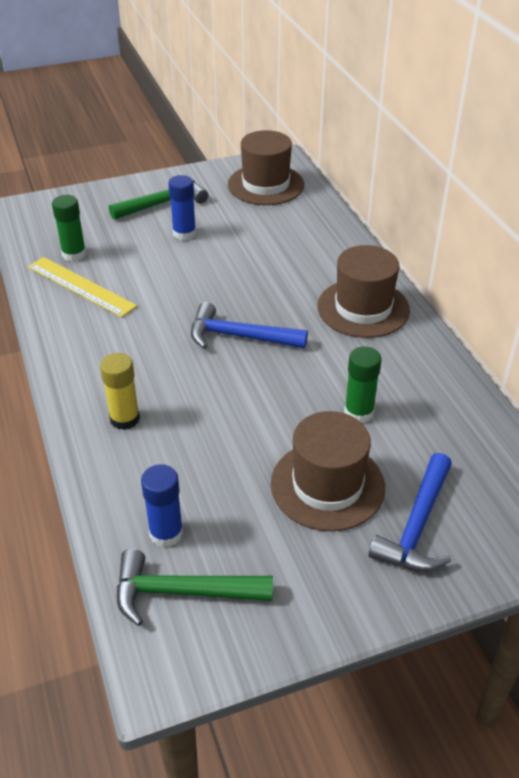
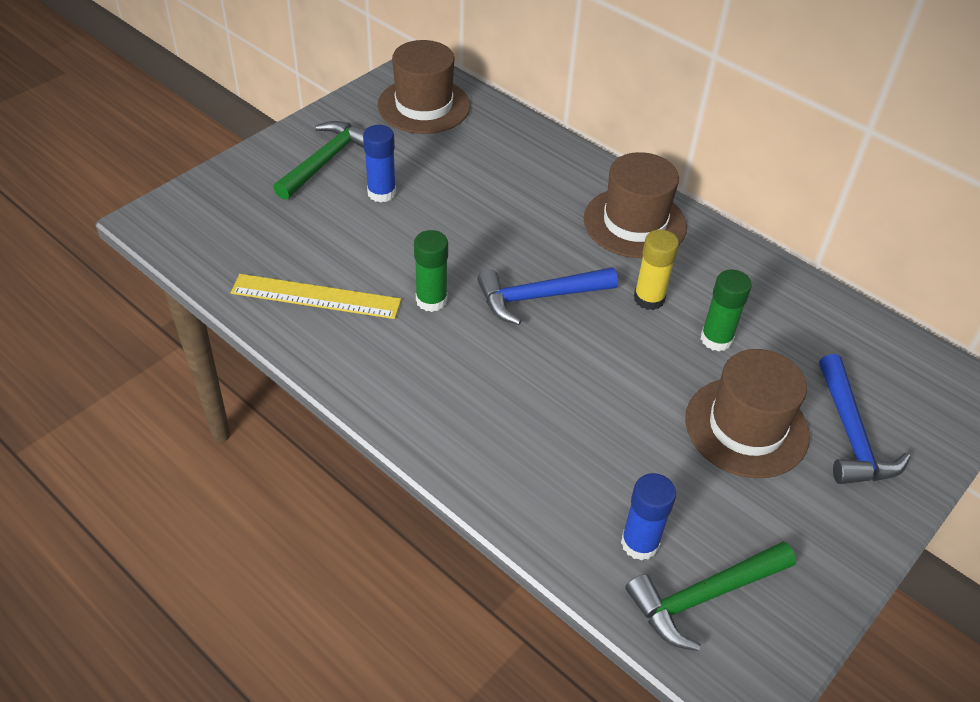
camera: 30 degrees left, 5 degrees up
green glue stick [52,195,86,261] -> green glue stick moved to [414,230,448,312]
yellow glue stick [100,353,140,430] -> yellow glue stick moved to [634,229,679,310]

